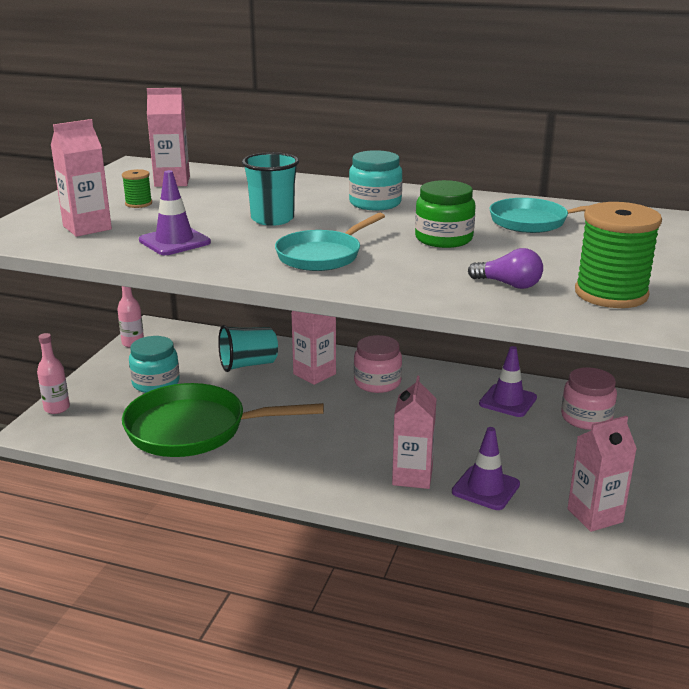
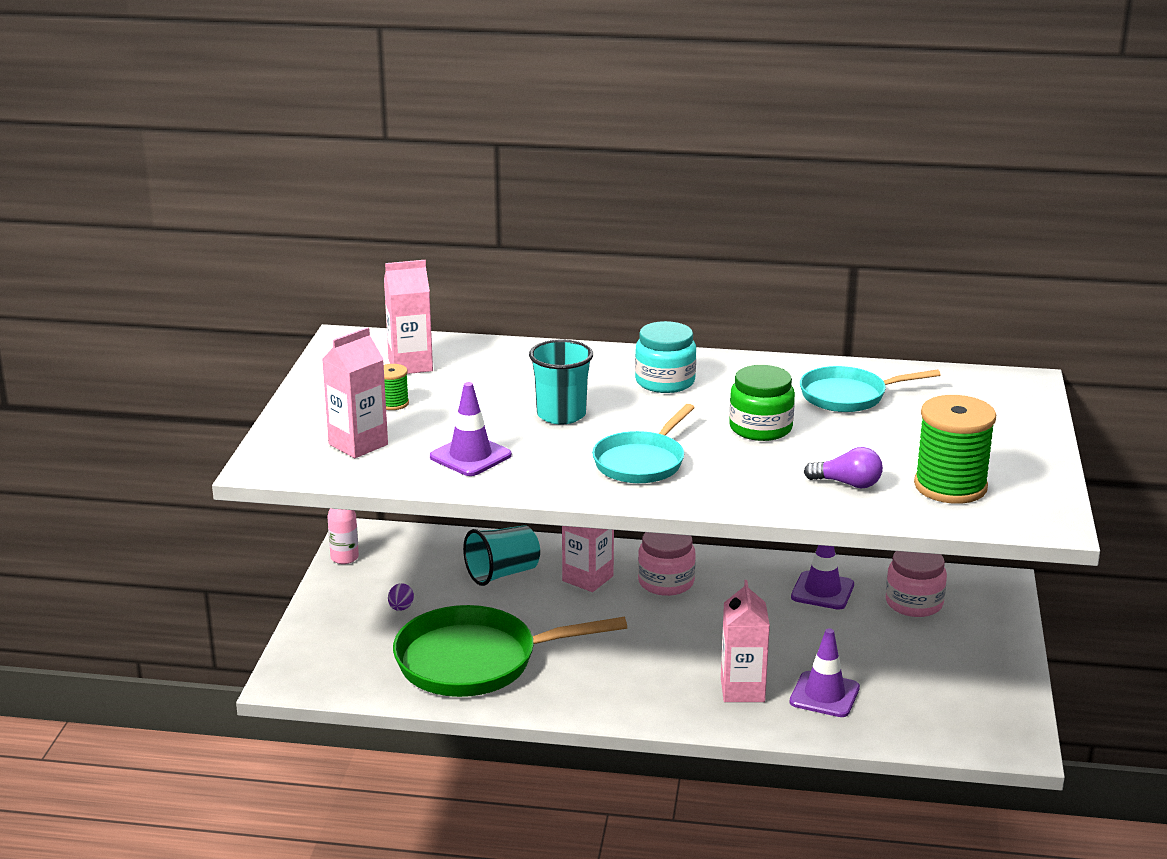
camera: 10 degrees left, 0 degrees up
pink bottle [37,333,70,414] -> none
turquoise jar [129,336,180,393] -> purple egg [388,583,414,611]
pink carton [567,416,637,532] -> none

